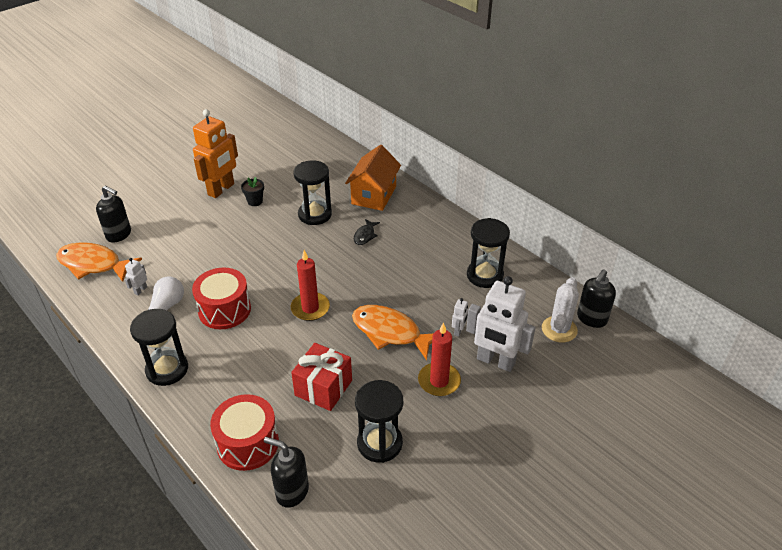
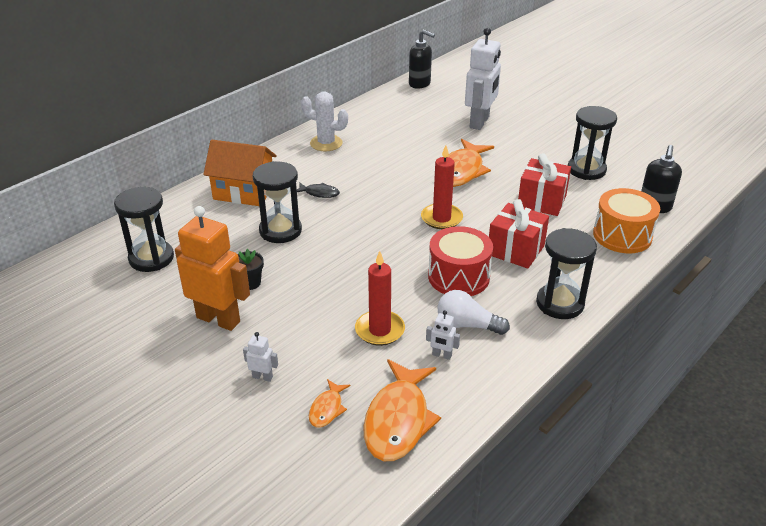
camera: 95 degrees left, 5 degrees down
black soap dispenser [96,186,131,243] -> orange fish [309,379,350,428]
red drum [210,394,279,471] -> orange drum [593,188,660,253]
red candle [418,322,461,396] -> red candle moved to [355,251,405,346]
white robot [452,298,468,337] -> white robot moved to [243,332,278,382]
black hourglass [467,218,510,288] -> black hourglass moved to [114,187,174,272]
white cactus [542,277,579,342] -> white cactus moved to [301,92,348,151]
none -> red gift [489,199,549,269]

